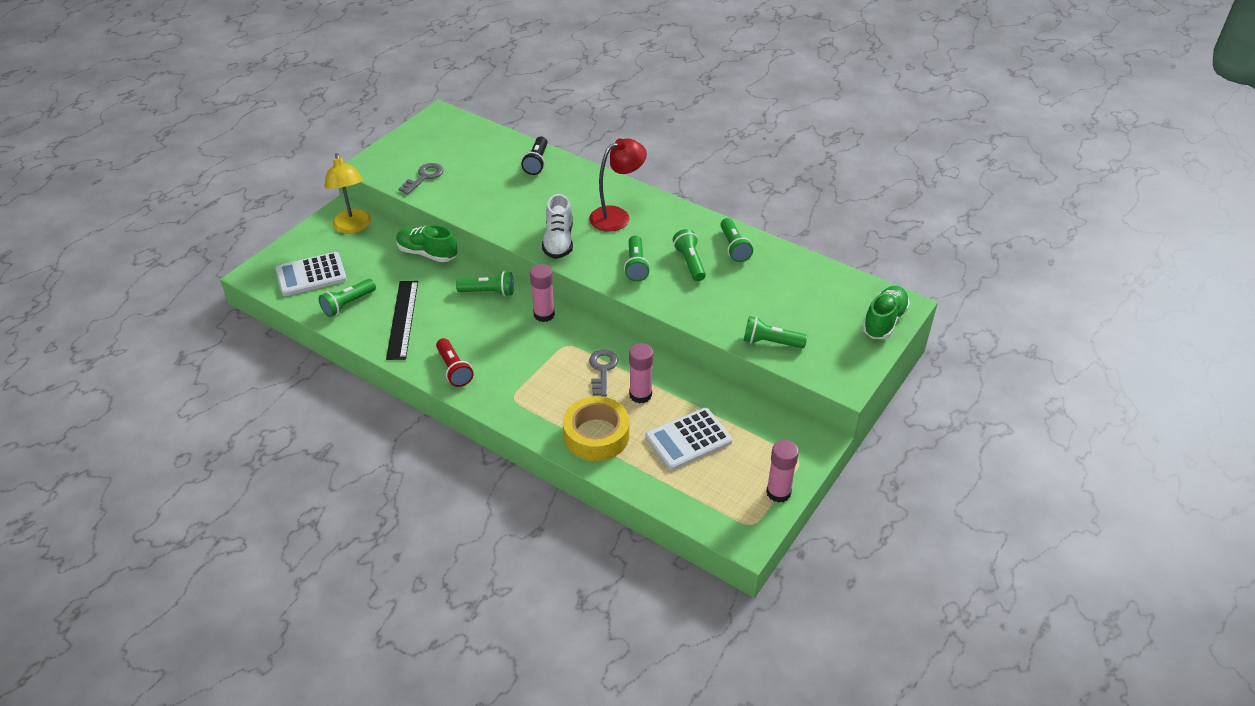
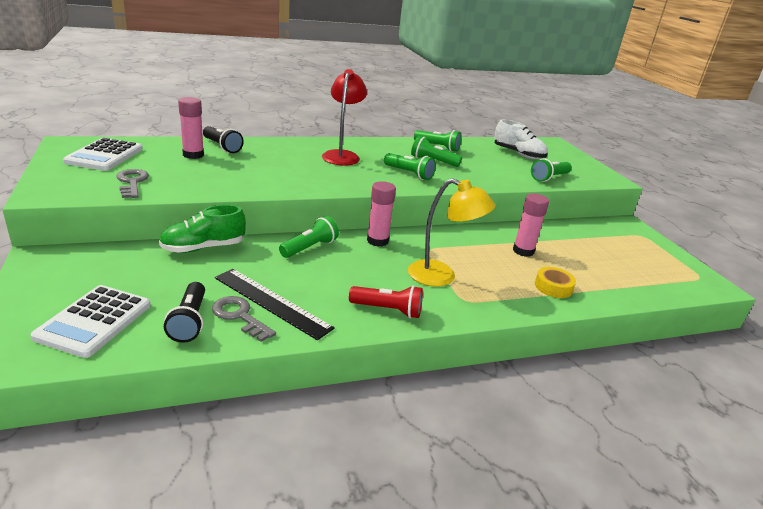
camera: 55 degrees left, 15 degrees down
green flashlight [319,279,376,317] -> black flashlight [164,282,205,343]
yellow lamp [324,153,371,234] -> yellow lamp moved to [408,178,495,287]
white shoe [542,194,573,259] -> white shoe moved to [494,119,548,159]
yellow tape [563,396,629,461] -> yellow tape [535,267,576,298], size x0.57
grey key [589,349,618,396] -> grey key moved to [212,296,276,342]
white calculator [646,408,732,470] -> white calculator moved to [63,138,143,171]
pink glue stick [766,440,799,503] -> pink glue stick moved to [178,97,204,159]
green shoe [862,286,910,339] -> none

